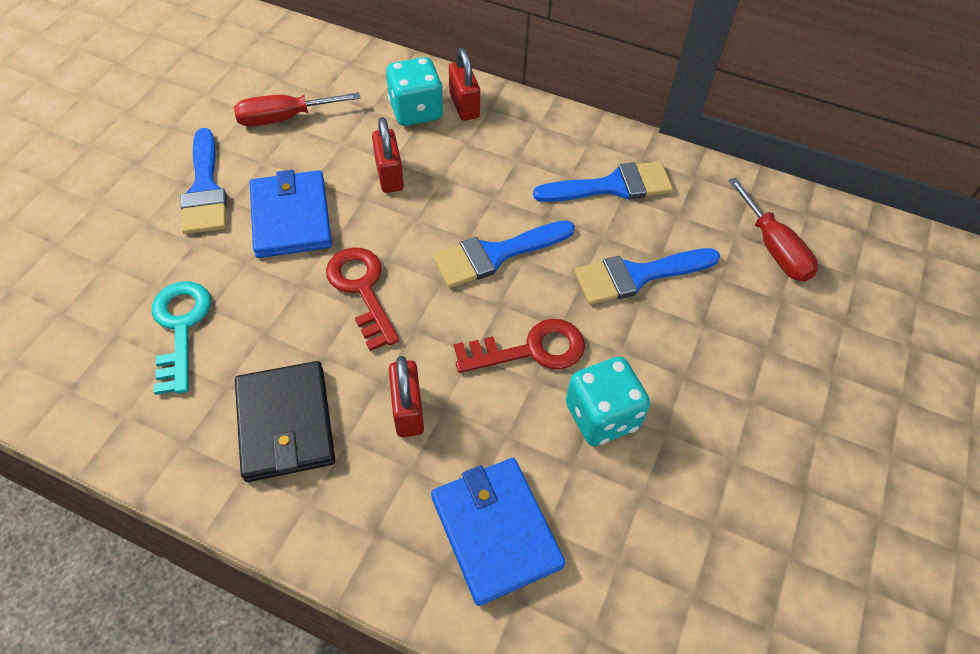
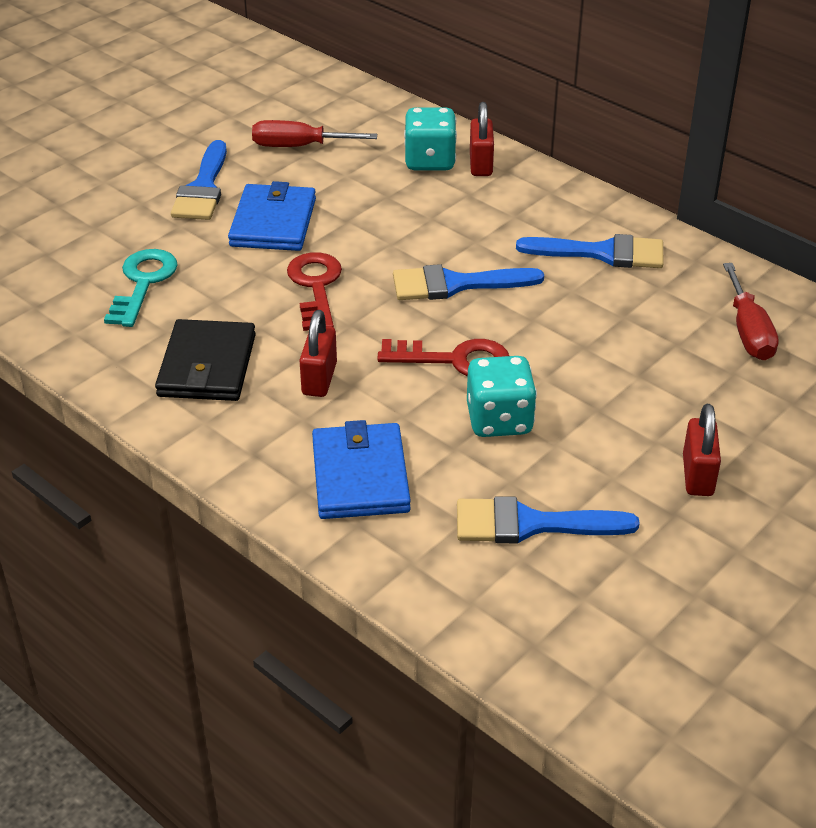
camera: 20 degrees right, 15 degrees down
red padlock [372,117,404,193] -> red padlock moved to [683,404,721,496]
blue brush [574,248,720,305] -> blue brush moved to [457,496,640,544]

